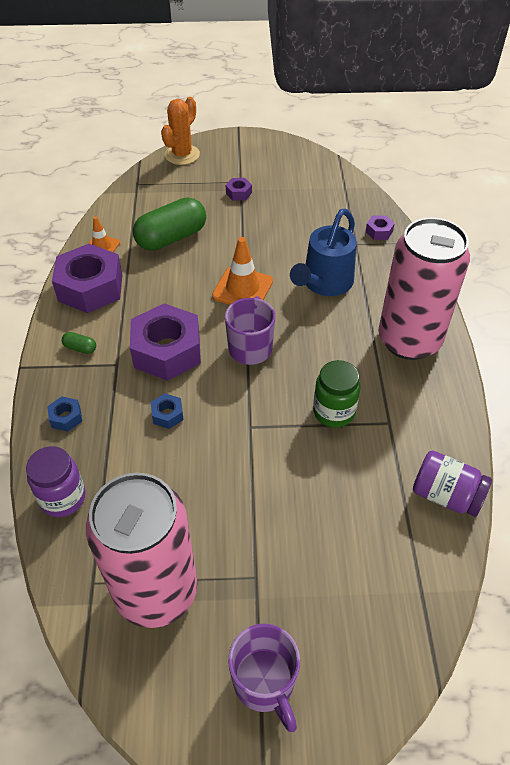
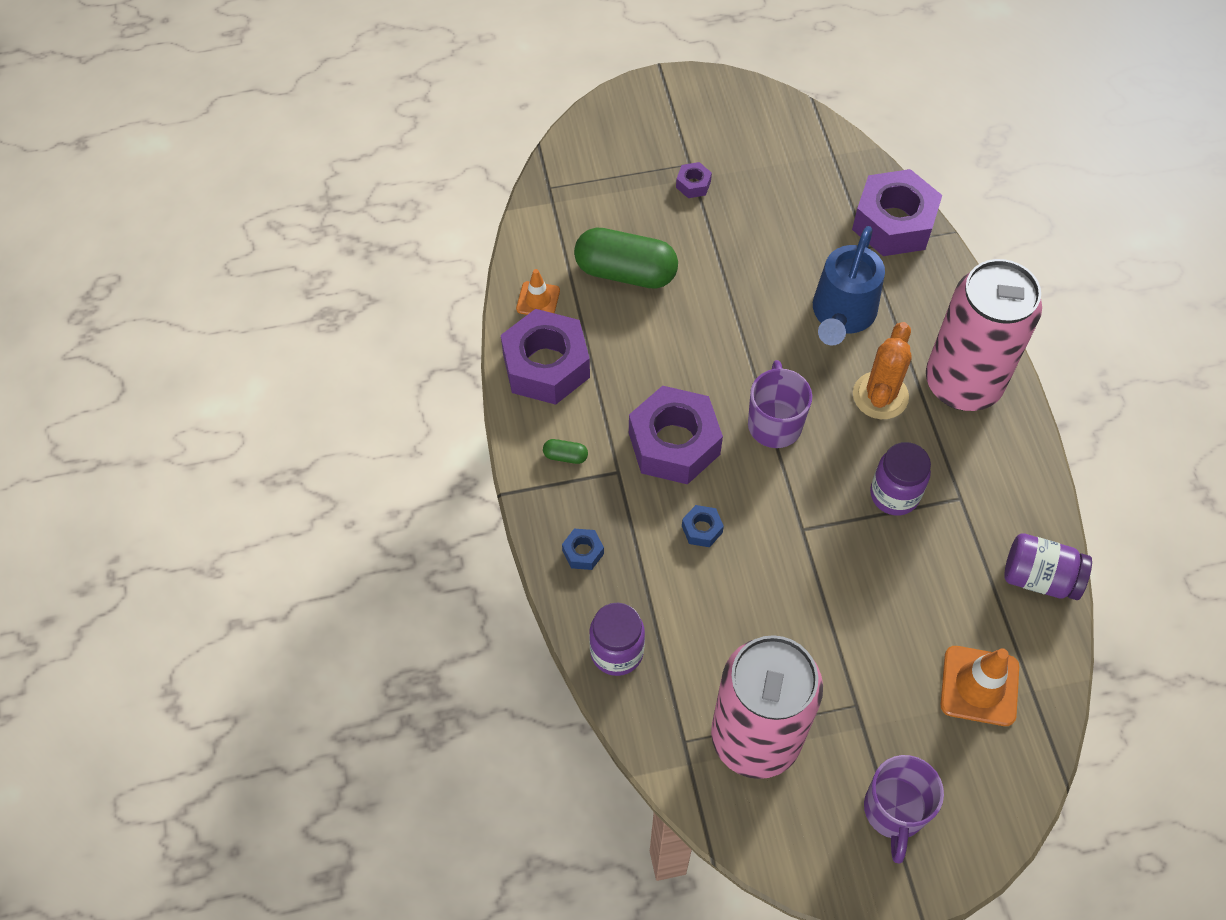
camera: 10 degrees left, 10 degrees up
green capsule [133,197,206,251] -> green capsule turned 60 degrees clockwise [574,228,678,289]
orange cactus [161,97,200,165] -> orange cactus moved to [853,322,911,419]
orange traffic cone [212,237,273,305] -> orange traffic cone moved to [940,646,1019,726]
purple mug [228,624,300,732] -> purple mug turned 45 degrees clockwise [864,755,944,864]
green jar [313,360,361,428] -> purple jar [870,442,931,516]
purple nut [366,216,395,240] -> purple nut [852,169,942,256], size x2.36

